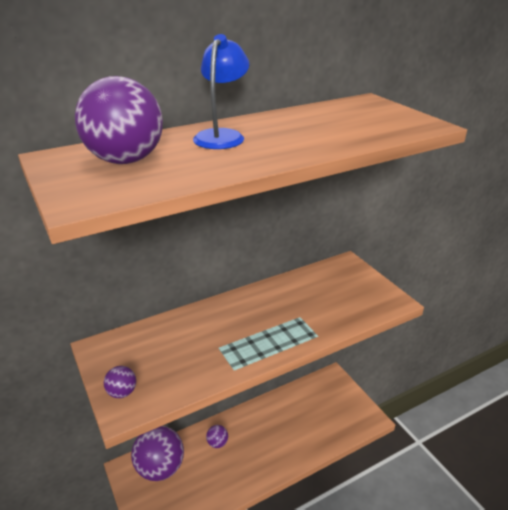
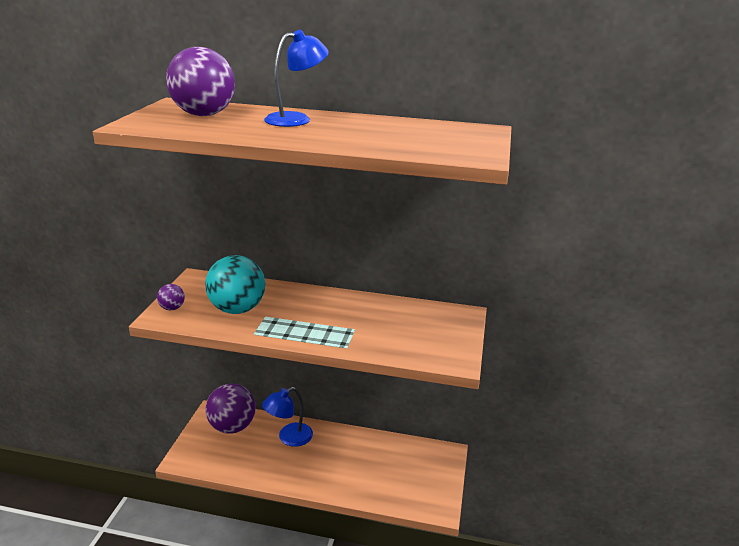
camera: 40 degrees right, 5 degrees down
purple ball [206,425,228,448] -> blue lamp [262,387,313,447]
none -> turquoise ball [205,255,265,314]

